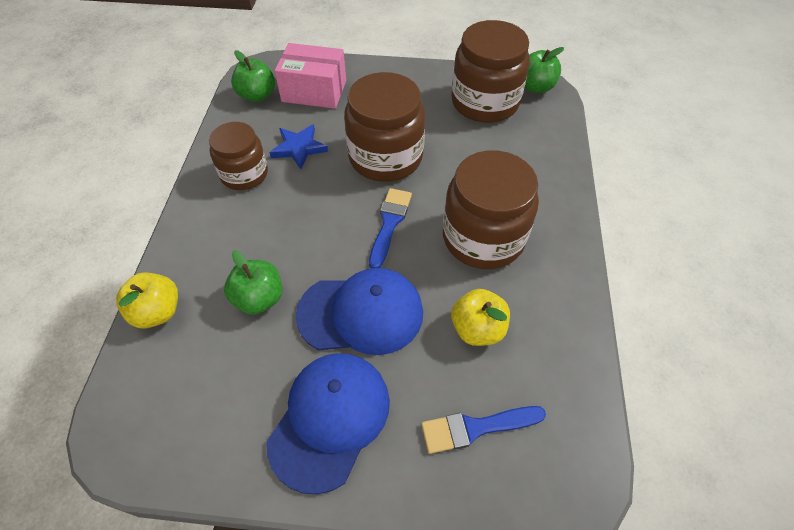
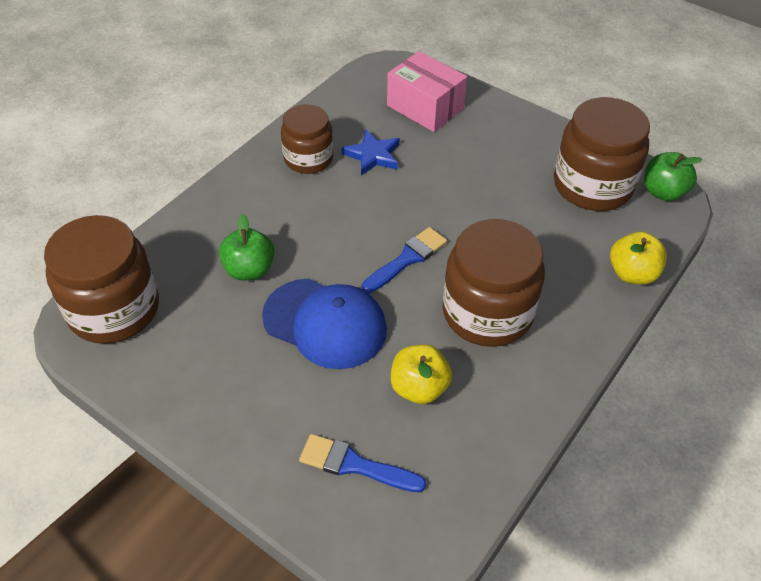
camera: 30 degrees right, 5 degrees down
yellow apple [116,272,178,329] -> yellow apple moved to [610,232,667,285]
green apple [231,50,275,102] -> none
blue cap [266,353,390,494] -> none
brown jar [344,72,425,182] -> brown jar moved to [44,215,159,344]

